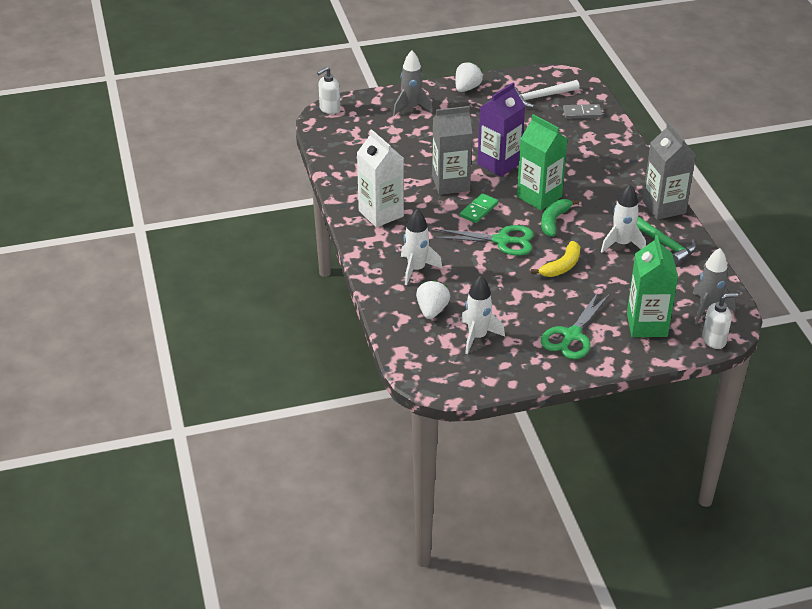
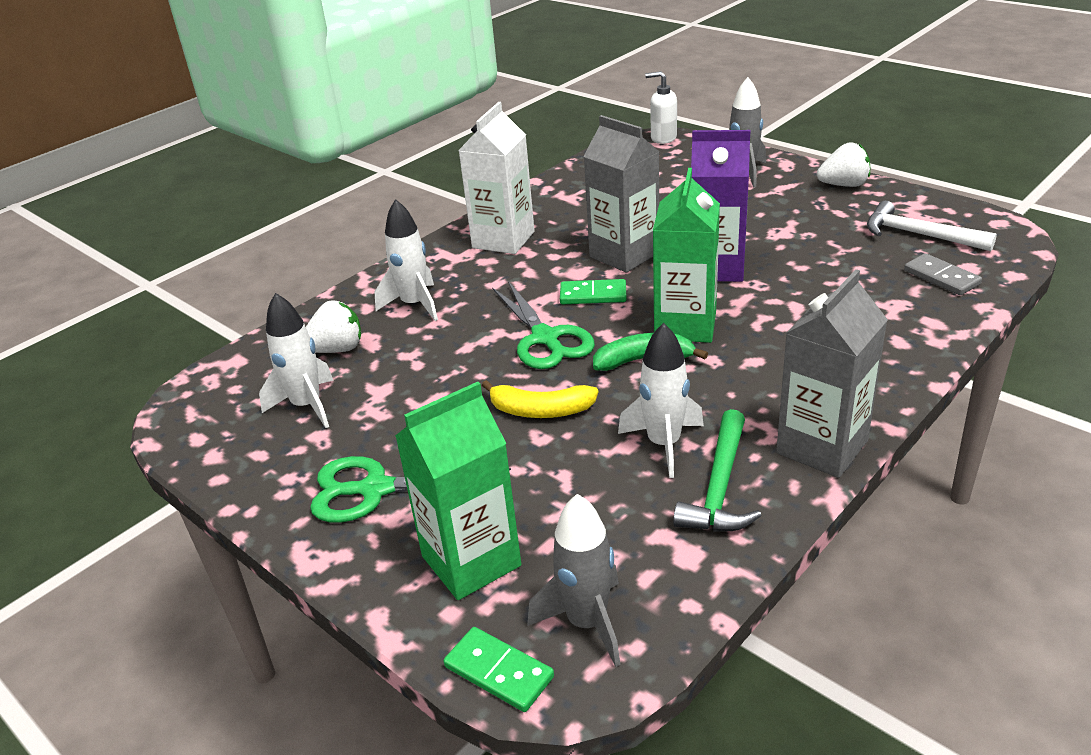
camera: 60 degrees right, 5 degrees down
white soap dispenser [702,293,738,349] -> green domino [444,627,554,712]

